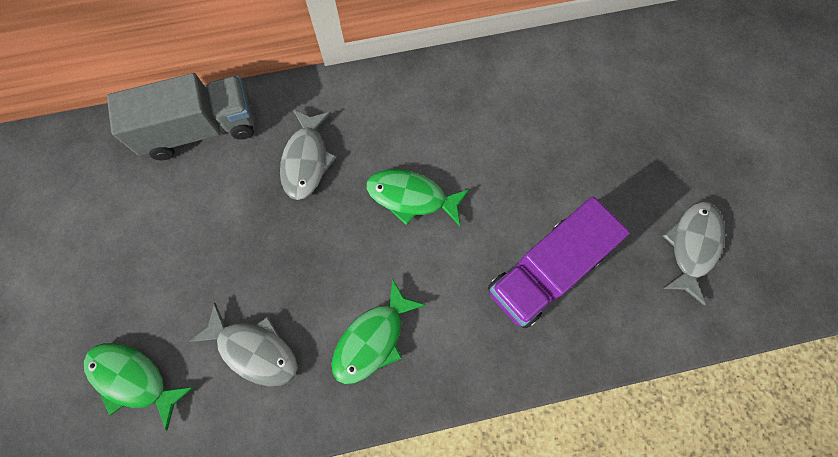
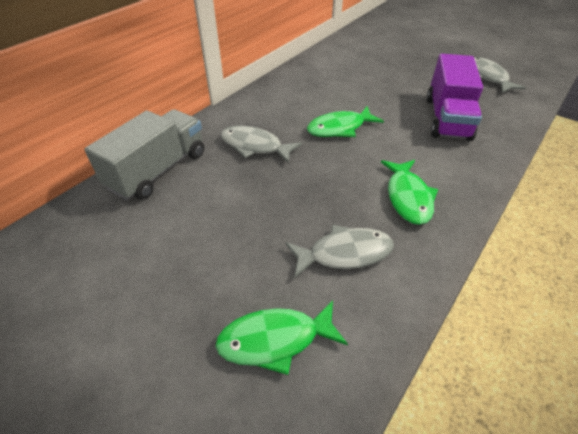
camera: 40 degrees left, 25 degrees down
grey fish [280,110,337,200] -> grey fish turned 150 degrees clockwise [221,126,302,163]

